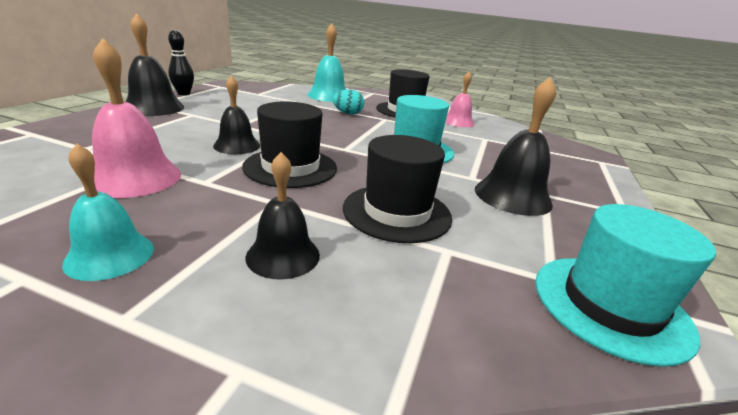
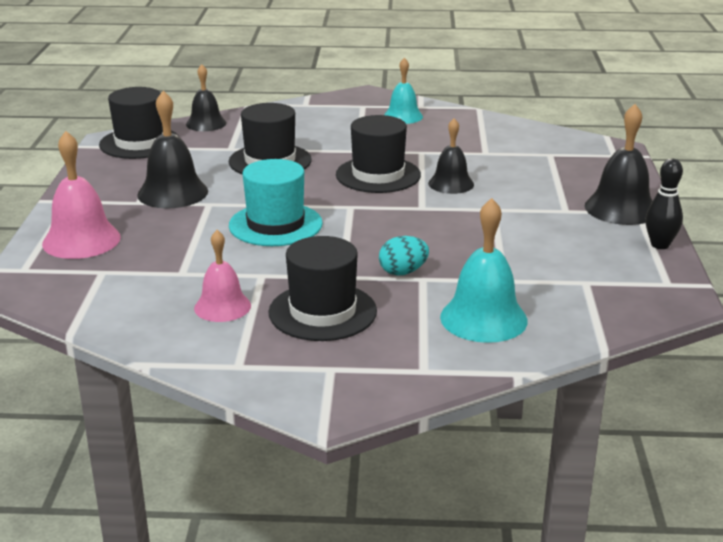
camera: 165 degrees right, 0 degrees up
pink bell [92,38,181,198] -> pink bell moved to [42,131,121,259]
black bell [246,152,320,280] -> black bell moved to [186,64,226,131]
turquoise hat [536,204,716,367] -> black hat [99,87,179,159]

